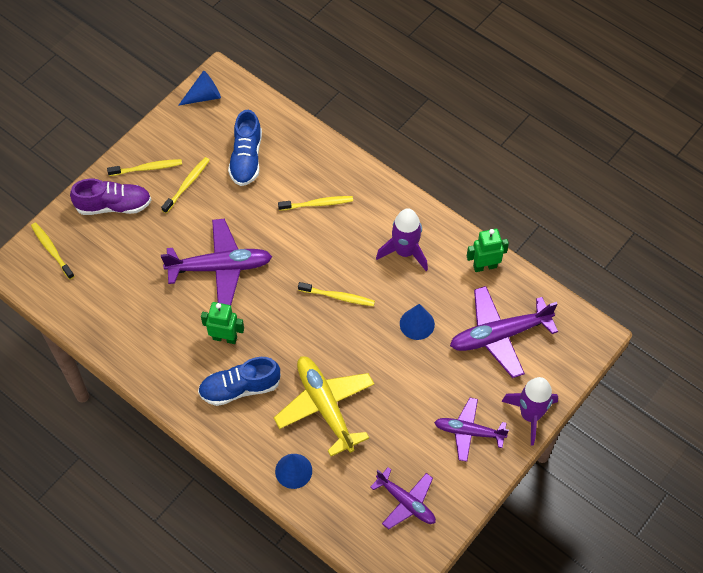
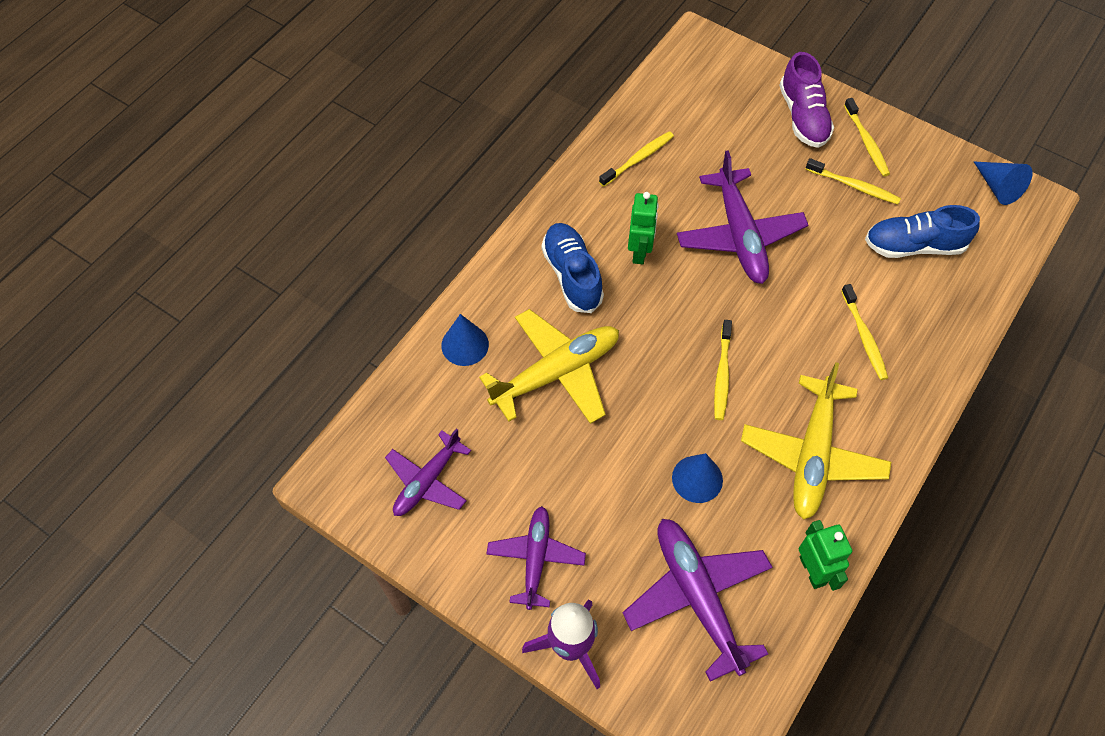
camera: 85 degrees right, 0 degrees up
yellow toothbrush [31,222,75,279] -> yellow toothbrush moved to [599,131,674,187]
purple rocket [376,208,428,271] -> yellow plane [741,362,891,520]

